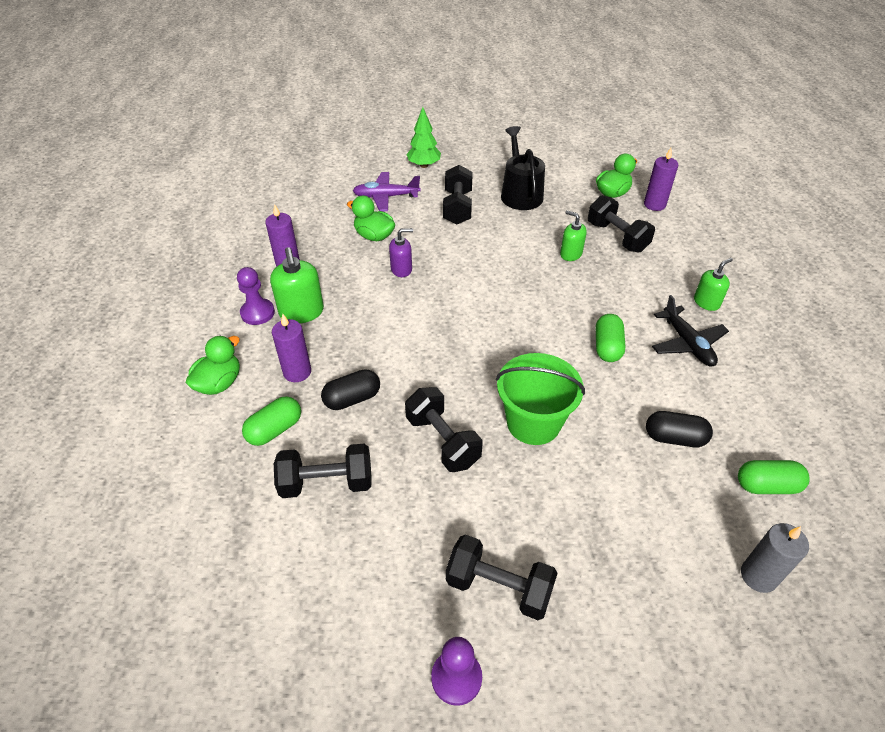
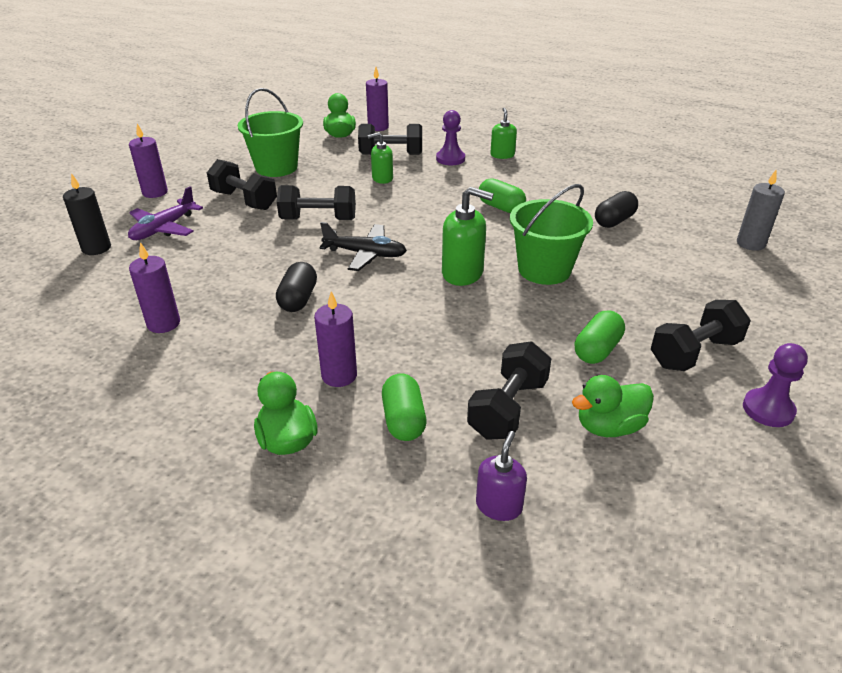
camera: 55 degrees left, 10 degrees down
purple pawn [237,267,275,325] -> purple pawn moved to [436,110,465,165]
green soap dispenser [270,247,324,323] -> green soap dispenser moved to [442,187,494,286]
black capsule [321,369,380,410] -> black capsule moved to [276,262,317,312]
green duck [347,195,395,241] -> green duck moved to [572,375,654,437]
purple soap dispenser [389,228,413,277] -> purple soap dispenser moved to [476,431,527,521]
black dumbbell [405,387,483,472] -> black dumbbell moved to [277,185,356,220]
green tree [406,107,441,168] -> purple candle [129,124,168,198]
black watering can [501,126,545,210] -> green bucket [238,88,303,177]
black plane [652,295,729,366] -> black plane moved to [319,222,407,271]
green capsule [738,460,810,494] -> green capsule moved to [575,310,625,364]
none -> black candle [63,173,111,255]

